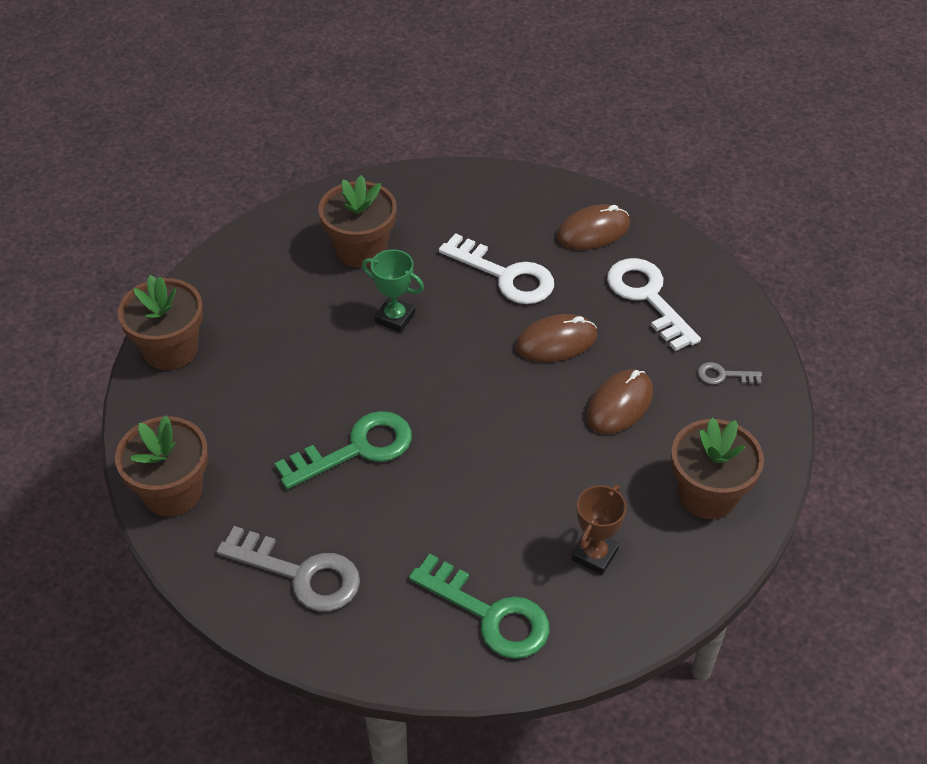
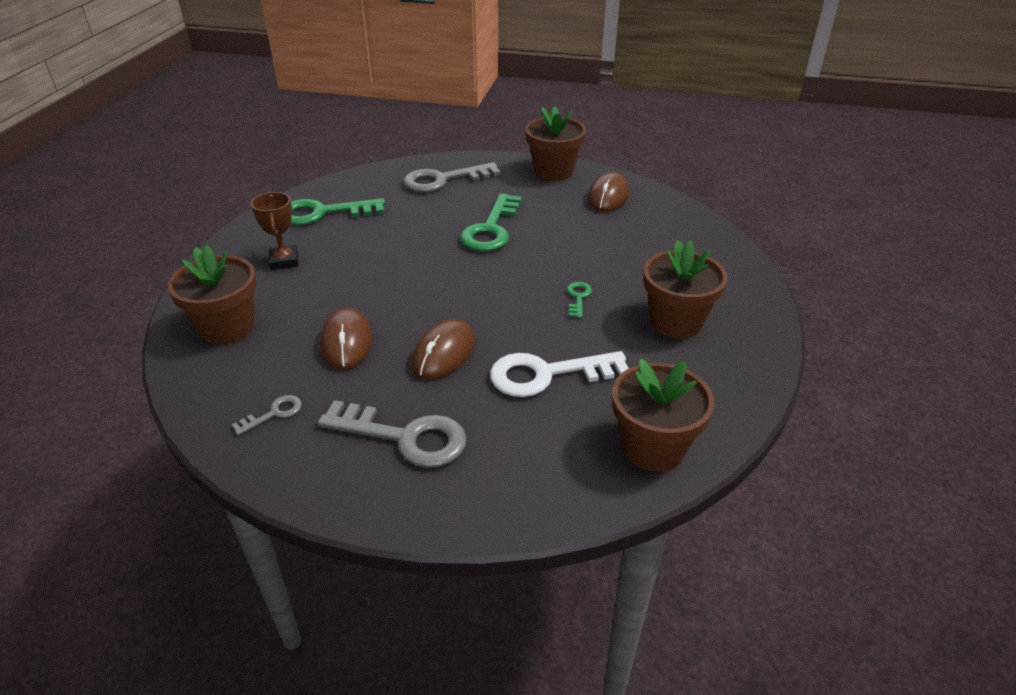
camera: 135 degrees right, 10 degrees down
brown flower pot [118,275,203,370] -> brown flower pot moved to [612,359,714,472]
green trophy [362,249,424,332] -> green key [567,282,592,318]
brown mouse [556,204,630,250] -> brown mouse moved to [587,172,629,212]
white key [607,258,701,351] -> grey key [317,400,467,468]

